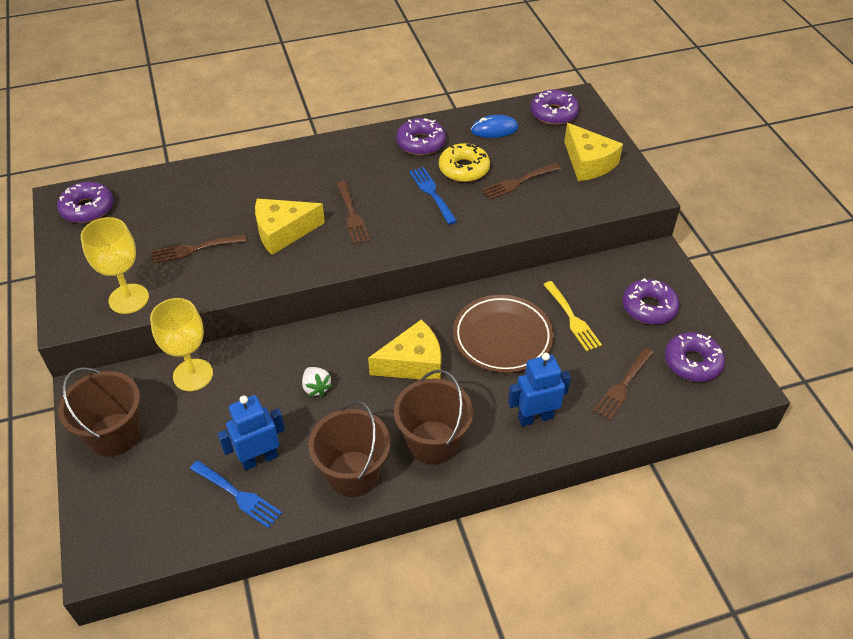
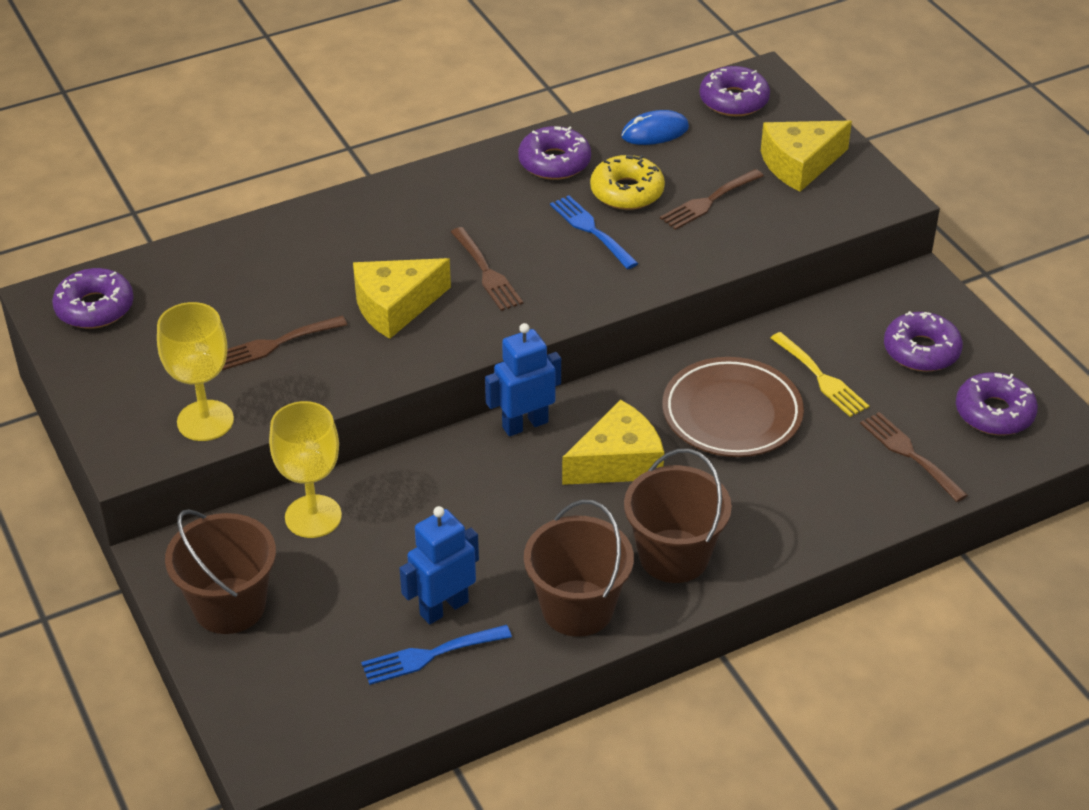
camera: 10 degrees left, 5 degrees down
blue fork [190,460,282,528] -> blue fork turned 135 degrees clockwise [361,625,512,685]
white strawberry [302,367,333,397] -> none
blue robot [508,353,571,426] -> blue robot moved to [485,323,561,436]
yellow cheese [564,123,623,181] -> yellow cheese turned 105 degrees clockwise [761,121,852,192]
brown fork [594,347,654,420] -> brown fork turned 120 degrees clockwise [860,412,968,502]

